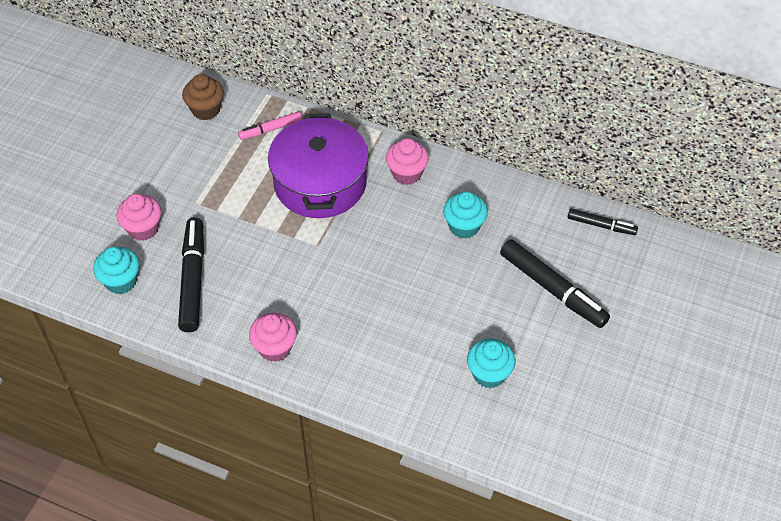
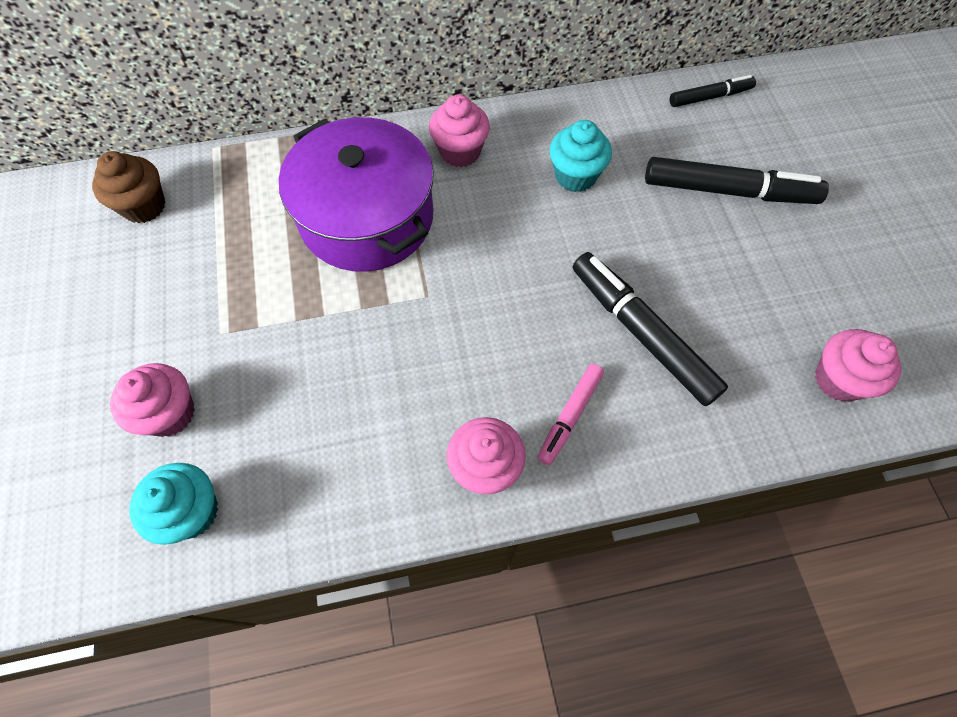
camera: 35 degrees left, 10 degrees up
black marker [178,217,204,332] -> black marker moved to [573,252,728,406]
pink marker [238,112,302,140] -> pink marker moved to [538,364,604,465]
turquoise cupcake [467,339,515,388] -> none
none -> pink cupcake [815,329,901,402]

